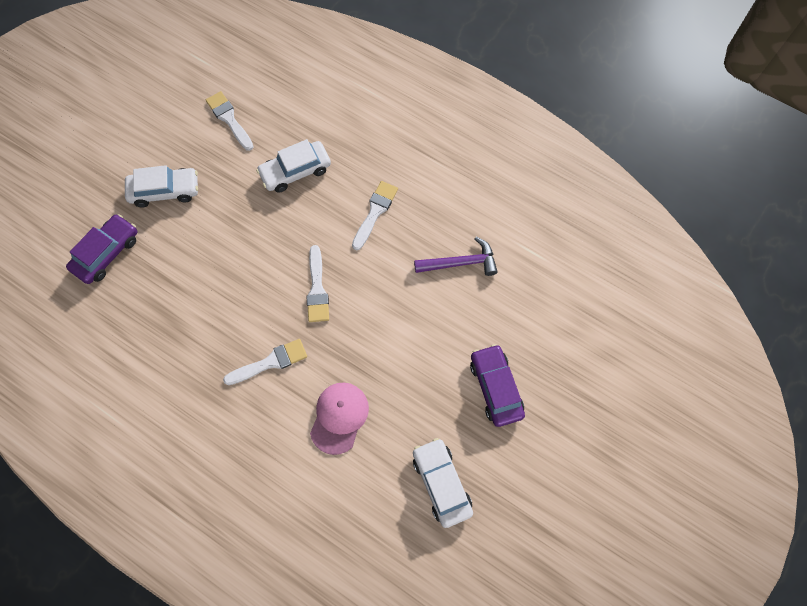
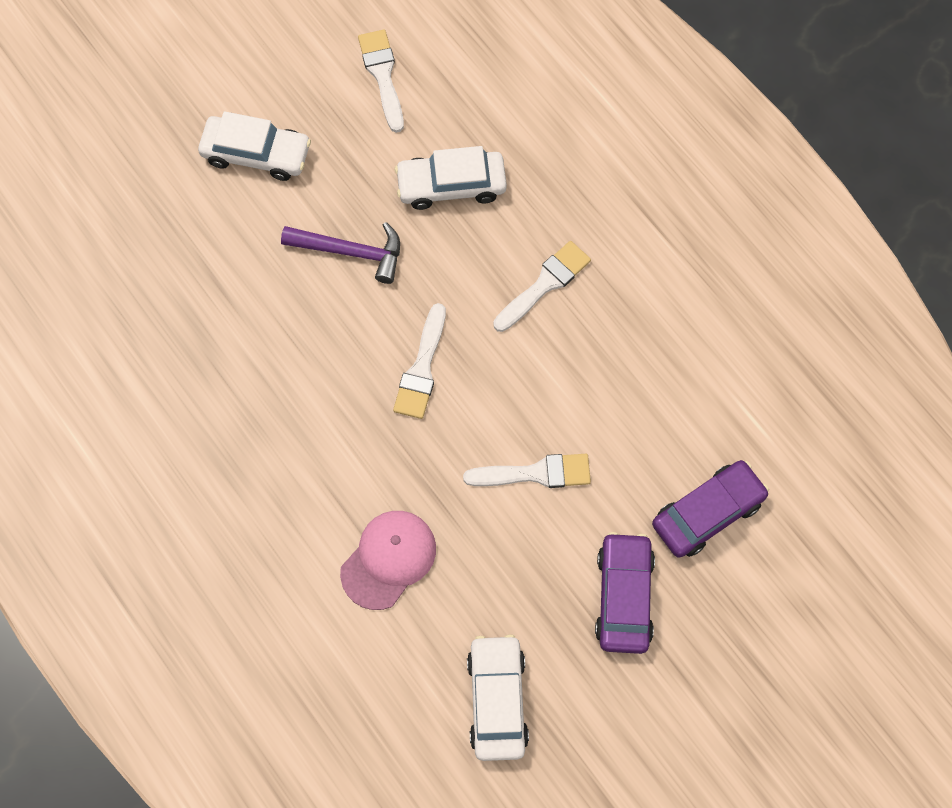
camera: 20 degrees right, 0 degrees up
purple car [66,214,138,284] -> purple car moved to [652,460,769,558]
white brush [223,339,307,385] -> white brush moved to [463,454,591,488]
purple hammer [414,237,498,276] -> purple hammer moved to [281,222,400,284]

